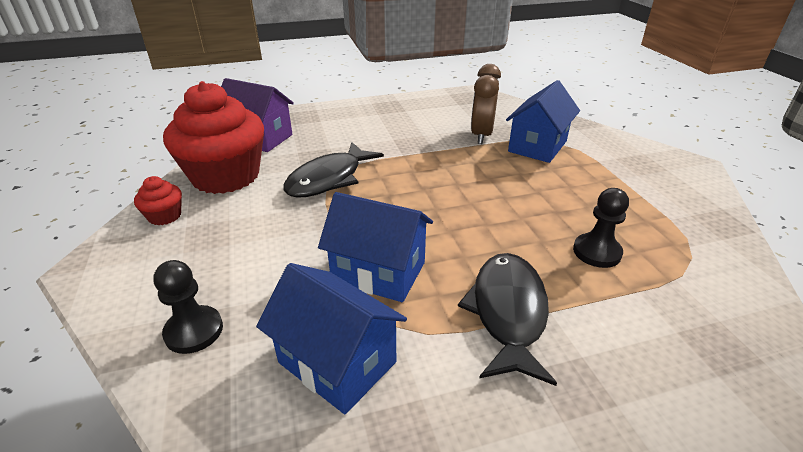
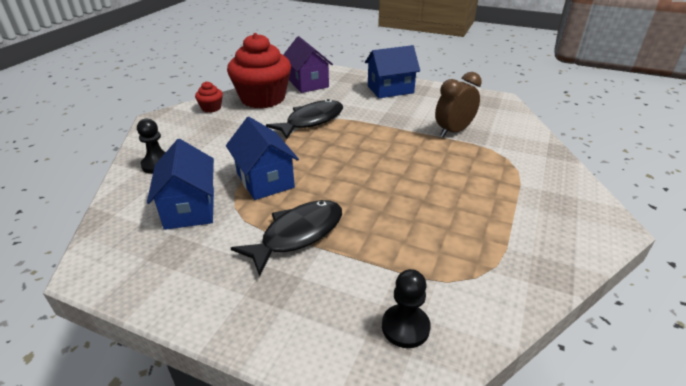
camera: 40 degrees right, 0 degrees up
black fish [283,142,384,198] -> black fish turned 150 degrees clockwise [266,99,343,139]
blue house [506,80,580,163] -> blue house moved to [365,45,420,98]
black pawn [573,188,629,268] -> black pawn moved to [382,269,431,348]

